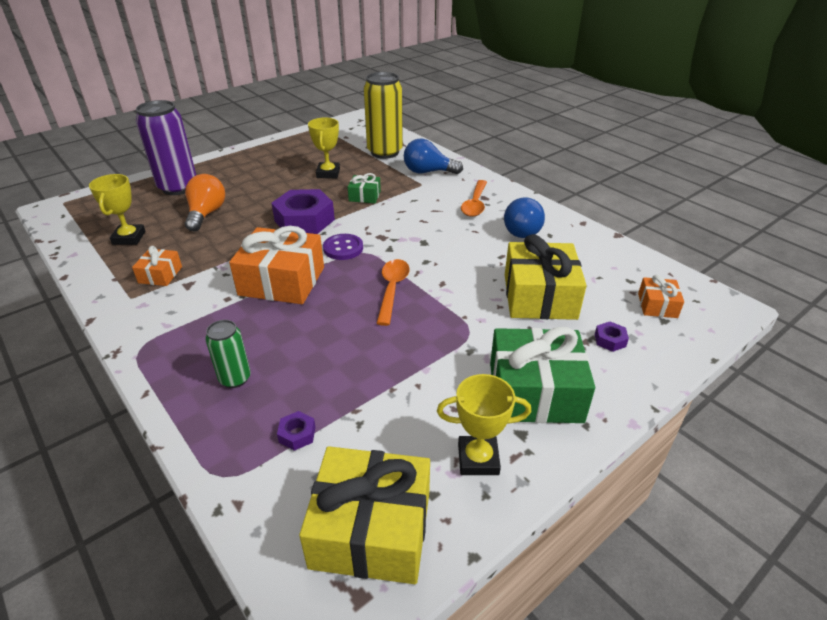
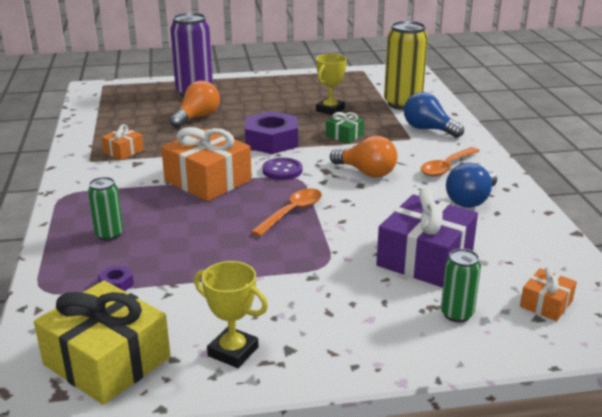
camera: 30 degrees right, 10 degrees down
yellow trophy [89,174,146,245] -> none
green gift [490,327,595,423] -> none
yellow gift [505,234,587,320] -> purple gift [376,188,478,288]
purple nut [595,322,629,352] -> green can [441,249,481,323]
none -> orange light bulb [330,136,397,177]

